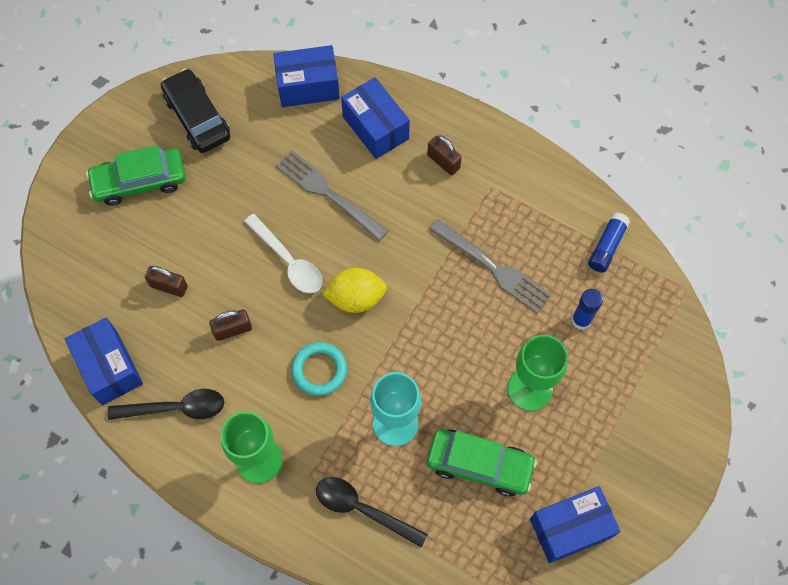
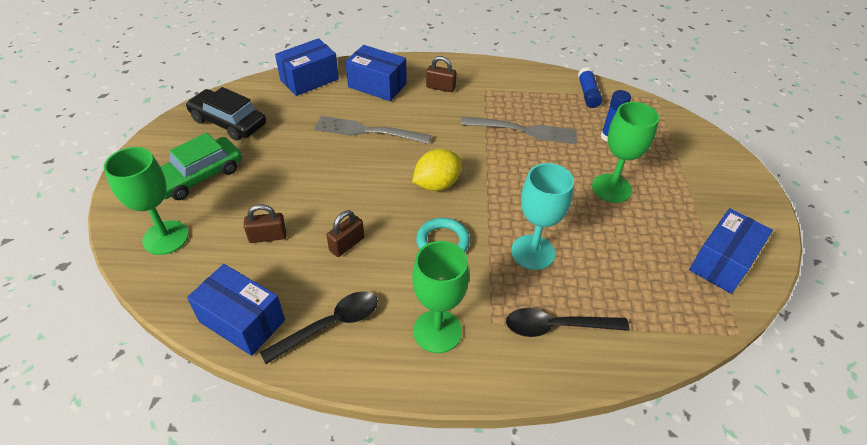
camera: 30 degrees left, 20 degrees down
white spoon [244,214,322,293] -> none
green car [427,429,537,497] -> none
none -> green goblet [104,147,189,255]

